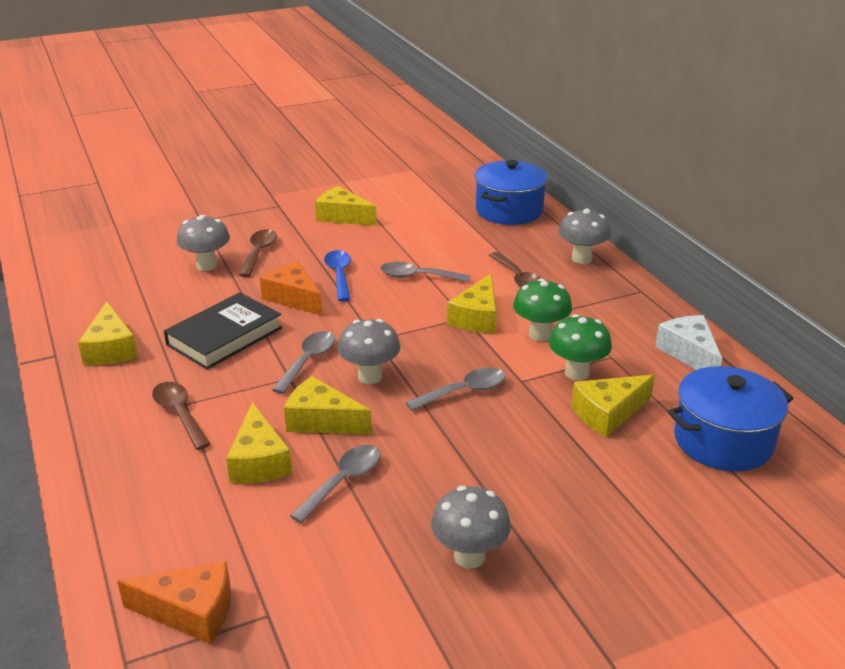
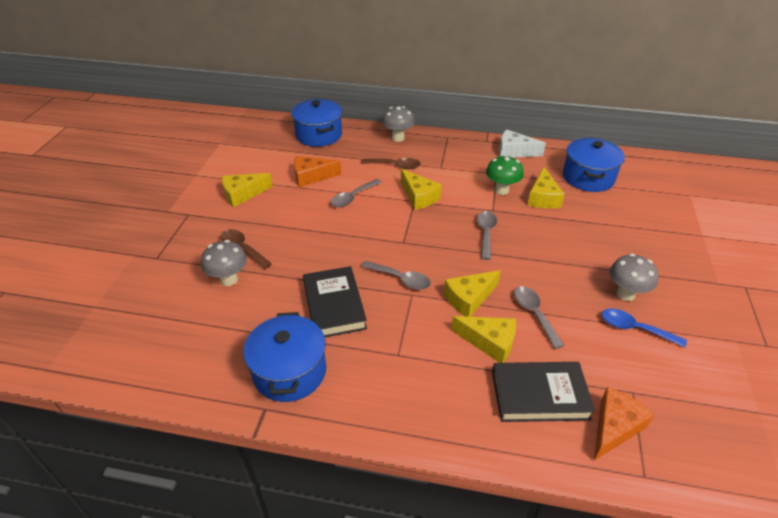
camera: 55 degrees left, 10 degrees up
yellow cheese [78,301,138,365] -> blue pot [243,312,326,402]
brown spoon [152,382,211,450] -> none
orange cheese [260,261,323,316] -> orange cheese moved to [294,156,341,187]
grey spoon [272,331,335,394] -> grey spoon turned 150 degrees clockwise [361,261,431,290]
blue spoon [324,250,351,301] -> blue spoon moved to [602,309,687,348]
grey mushroom [338,319,400,384] -> none
green mushroom [513,278,572,341] -> none
none -> black book [492,362,595,422]

